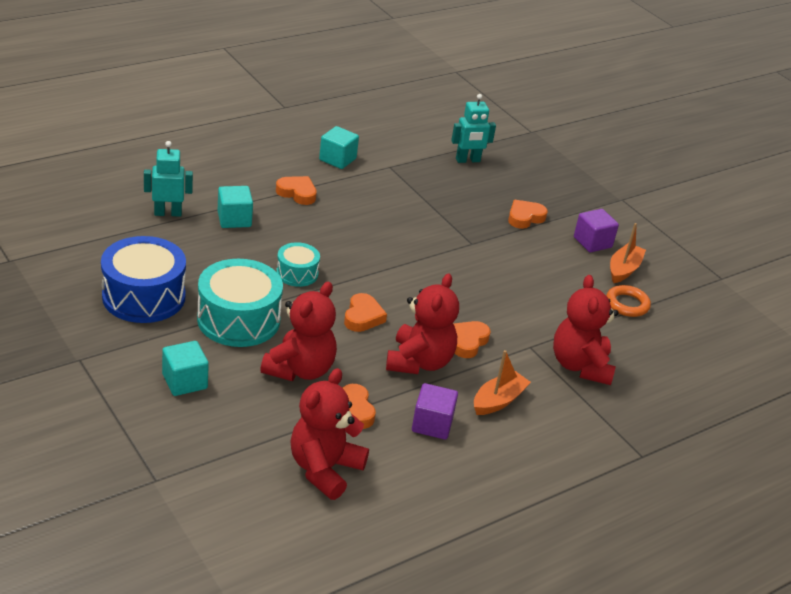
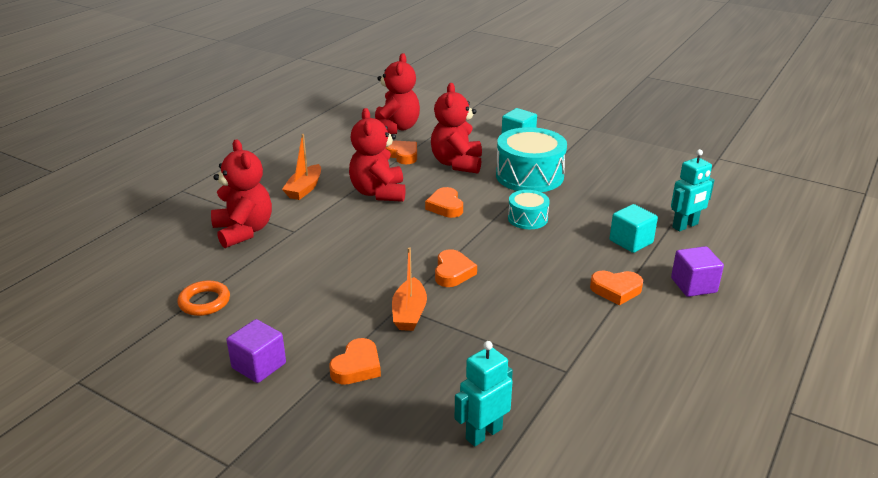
camera: 160 degrees right, 5 degrees down
blue drum [101,236,186,323] -> none
turquoise cube [319,126,359,169] -> none
purple cube [412,383,458,440] -> purple cube moved to [671,246,724,297]
orange heart [454,321,491,358] -> orange heart moved to [435,249,477,287]
orange boat [610,223,646,283] -> orange boat moved to [392,247,427,331]

